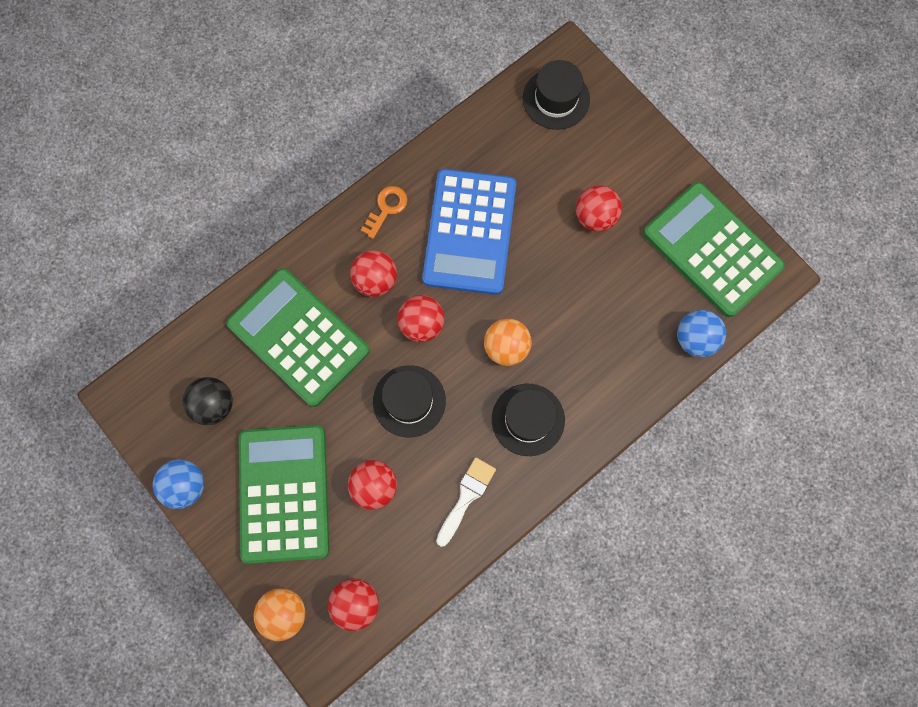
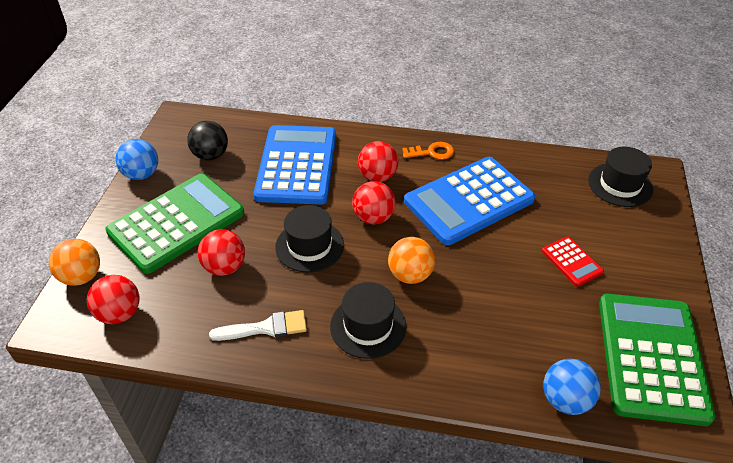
camera: 50 degrees right, 30 degrees down
green calculator [227,268,370,407] -> blue calculator [254,125,336,205]
red ball [576,185,622,232] -> red calculator [542,237,604,287]

